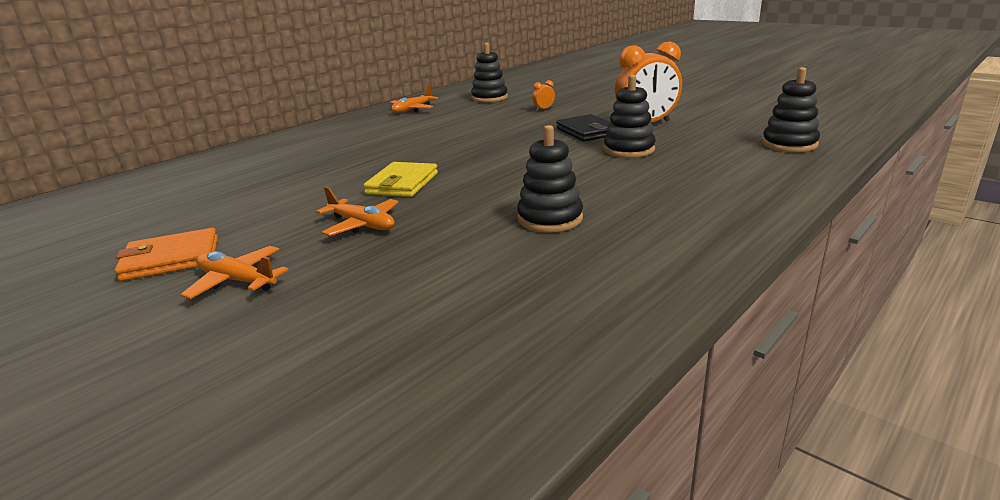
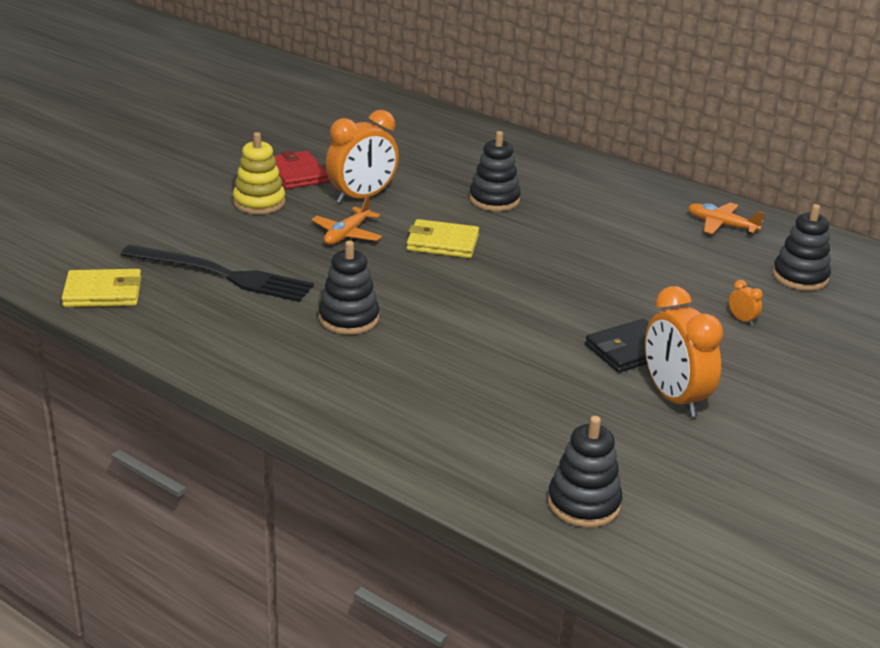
camera: 80 degrees right, 5 degrees up
orange wallet [115,228,218,281] -> red wallet [274,150,329,189]
orange plane [181,246,288,299] -> yellow stacking toy [233,132,285,214]
black stacking toy [604,75,656,158] -> black stacking toy moved to [469,131,521,211]
none -> yellow wallet [61,269,141,307]
none -> black fork [121,245,314,302]
none -> orange clock [326,110,399,204]

